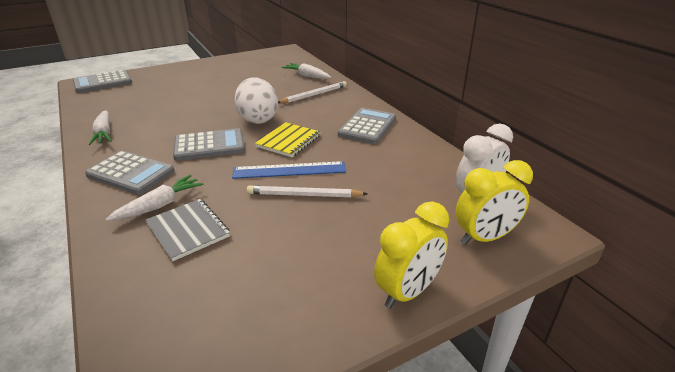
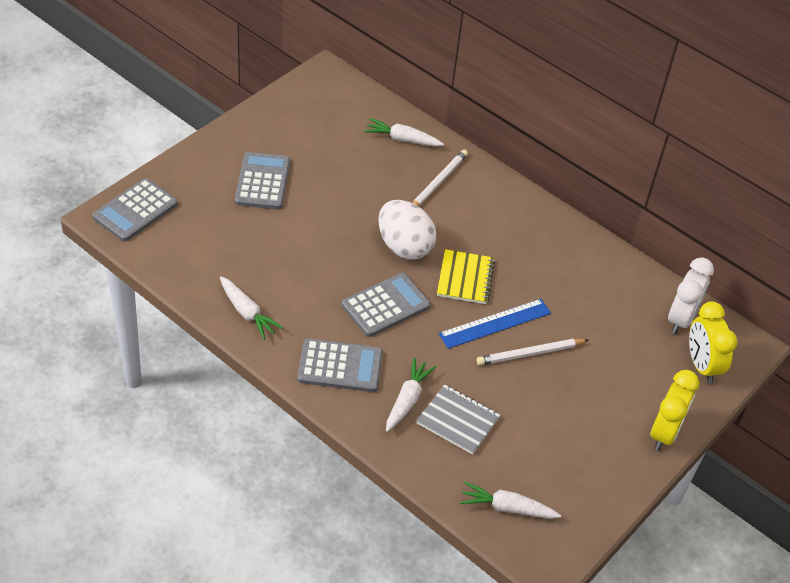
camera: 25 degrees left, 15 degrees up
grey calculator [338,108,396,144] -> grey calculator moved to [235,152,290,209]
yellow clock [456,160,533,245] -> yellow clock turned 120 degrees clockwise [689,301,737,384]
none -> white carrot [460,482,561,519]

